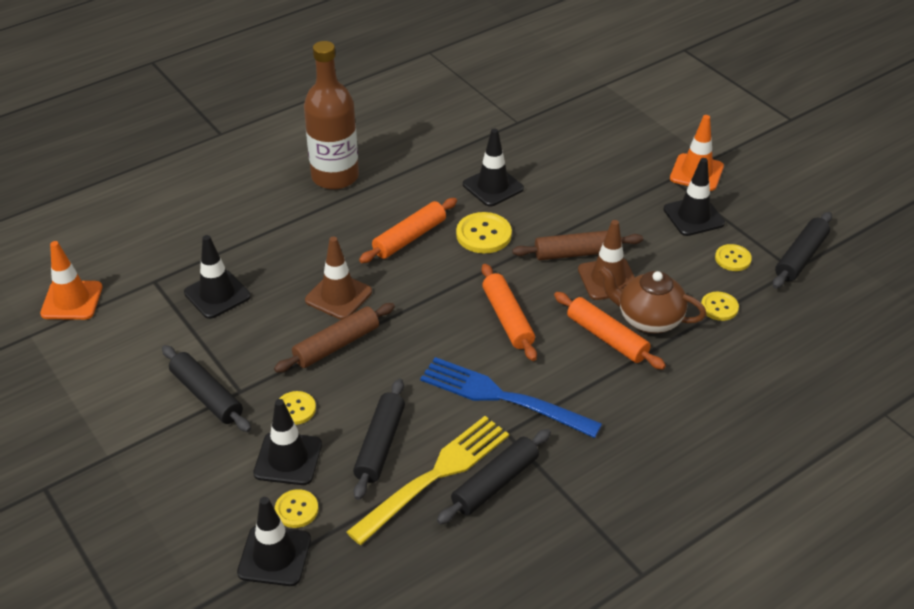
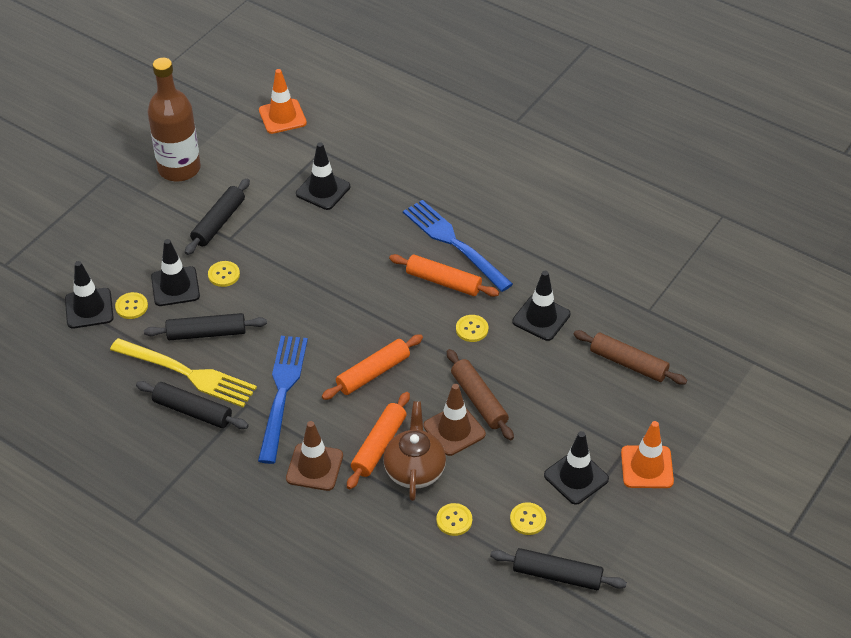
camera: 70 degrees right, 5 degrees up
brown rolling pin [274,303,395,373] -> brown rolling pin moved to [573,330,687,385]
brown bottle [304,41,359,190] -> brown bottle moved to [147,58,201,182]
brown traffic cone [305,237,372,320] -> brown traffic cone moved to [286,421,343,491]
yellow button [456,212,512,253] -> yellow button [456,315,488,342], size x0.63
none -> blue fork [403,200,513,292]

